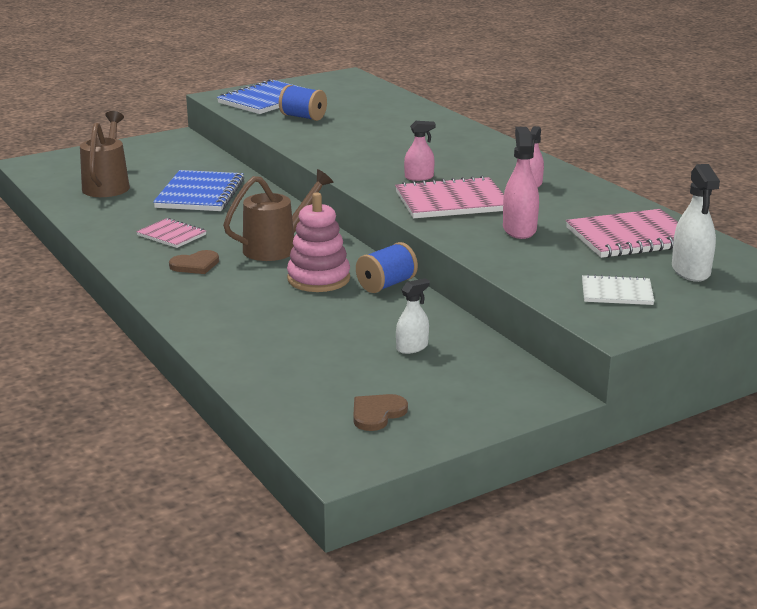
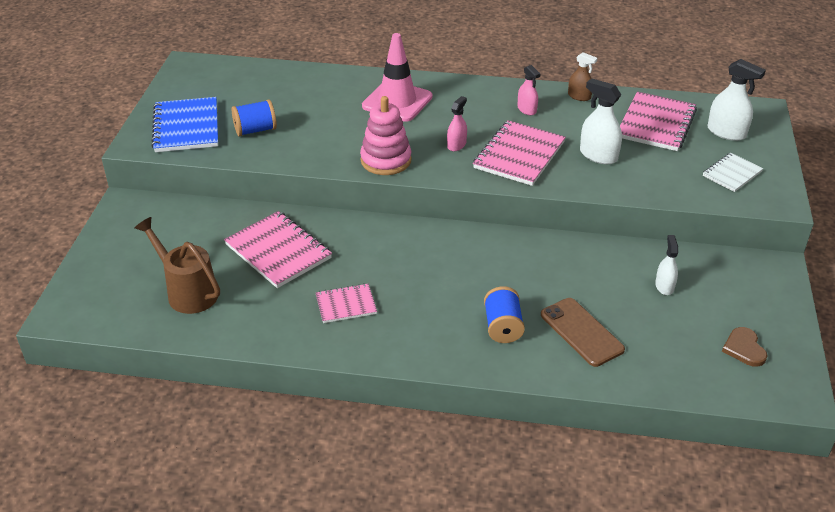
camera: 50 degrees left, 15 degrees up
blue notebook [153,170,244,211] -> pink notebook [224,211,332,288]
brown heart [169,250,219,274] -> none
brown watering can [223,169,333,261] -> none
pink stacking toy [287,193,350,292] -> pink stacking toy moved to [360,96,411,175]
blue spool [356,242,418,293] -> blue spool moved to [484,286,525,343]
pink spray bottle [503,127,539,239] -> white spray bottle [580,78,622,164]
none -> pink traffic cone [362,33,433,122]
none -> brown phone [541,298,625,367]
none -> brown spray bottle [568,52,597,101]

